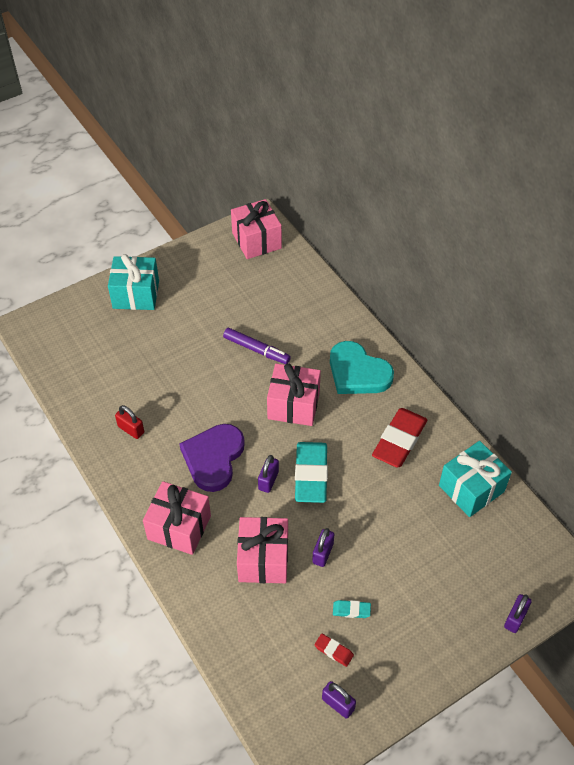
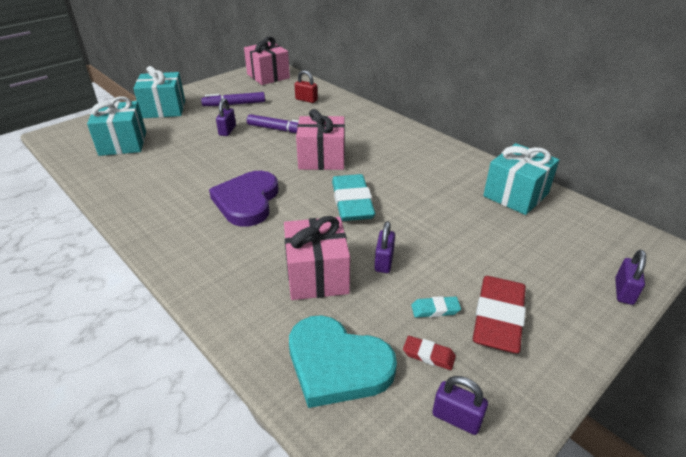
camera: 10 degrees left, 15 degrees down
red padlock [115,405,144,439] -> red padlock moved to [294,70,318,103]
pink gift [143,481,211,555] -> none
purple padlock [258,455,279,493] -> purple padlock moved to [216,98,236,136]
turquoise heart [330,341,394,394] -> turquoise heart moved to [289,315,397,408]
red eraser [372,408,427,468] -> red eraser moved to [473,276,526,353]
none -> turquoise gift [87,96,146,156]
none -> purple marker [201,92,265,106]

